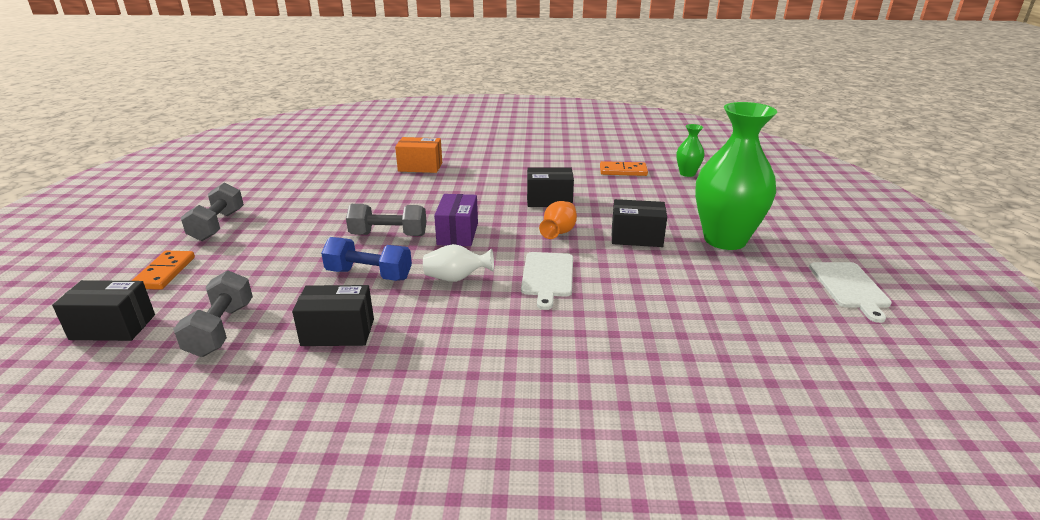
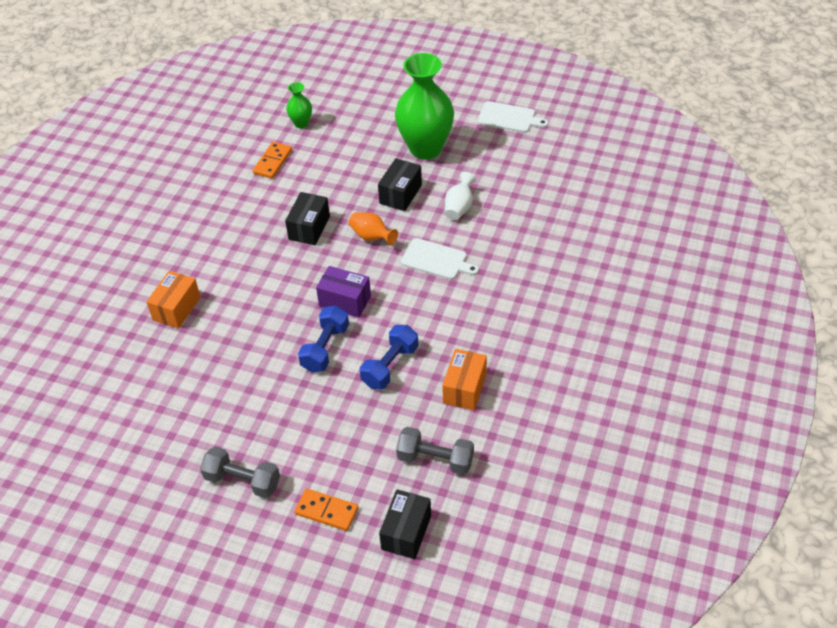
camera: 70 degrees left, 20 degrees up
black box [292,285,374,346] -> orange box [442,349,487,410]
grey dumbbell [346,204,427,236] -> blue dumbbell [298,306,349,372]
white vase [423,244,494,282] -> white vase moved to [445,172,476,220]

